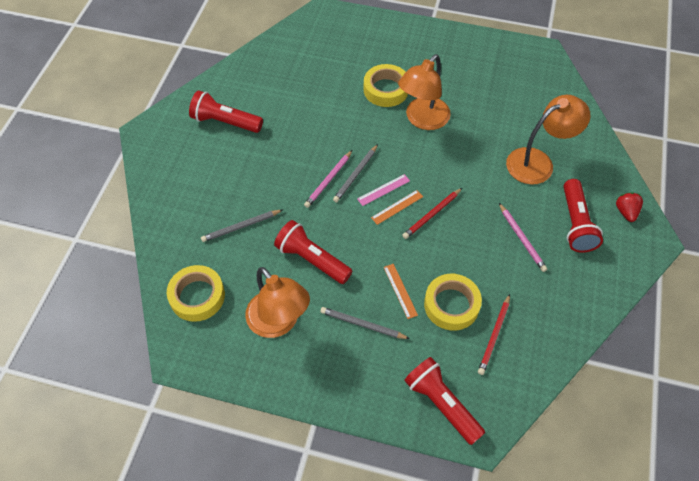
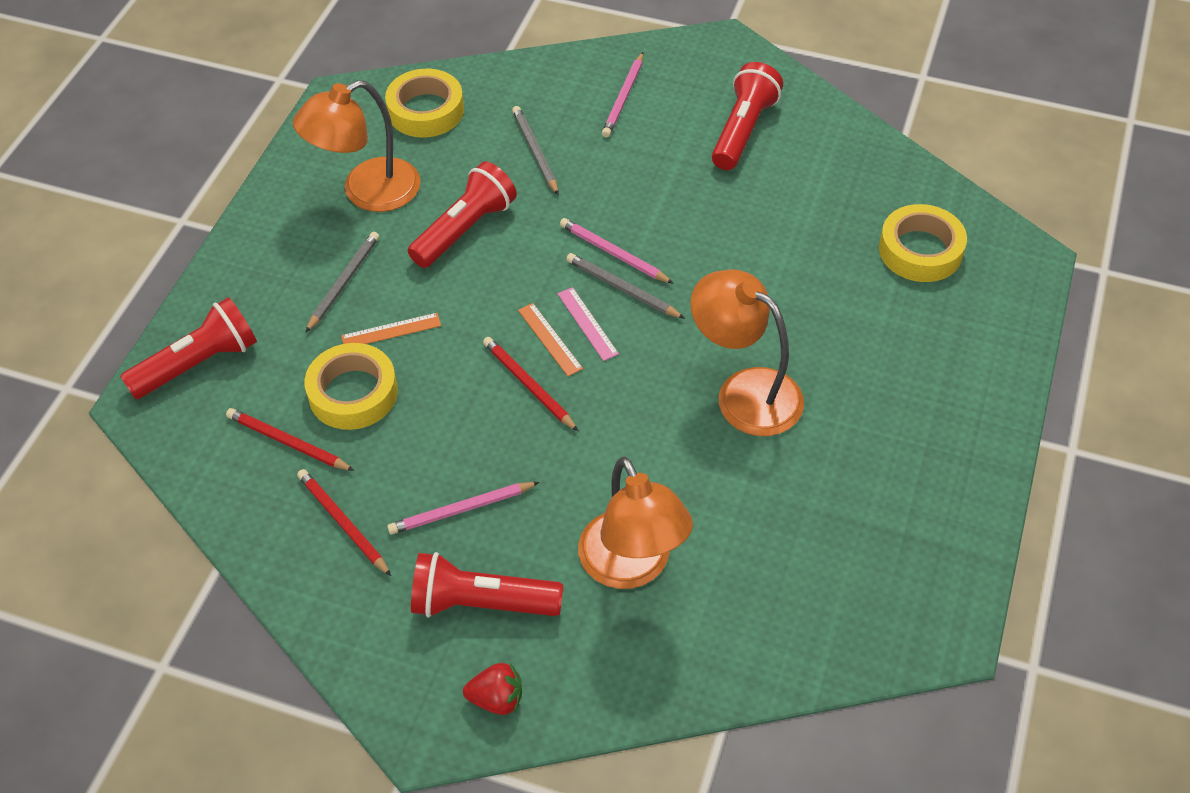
camera: 95 degrees right, 5 degrees down
yellow tape [363,64,408,107] -> yellow tape moved to [879,204,967,282]
none -> red pencil [297,469,391,576]
none -> pink pencil [602,52,643,137]

